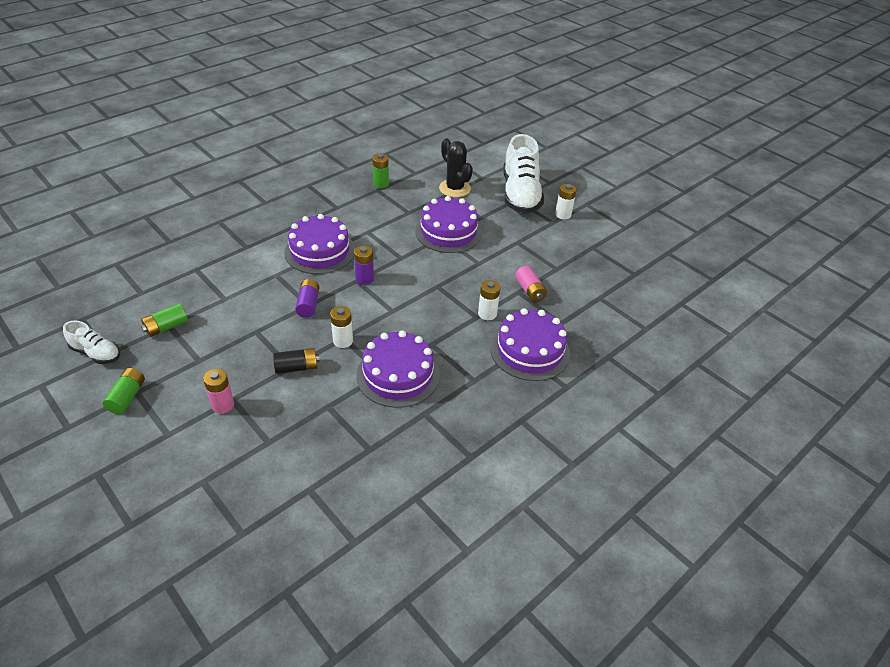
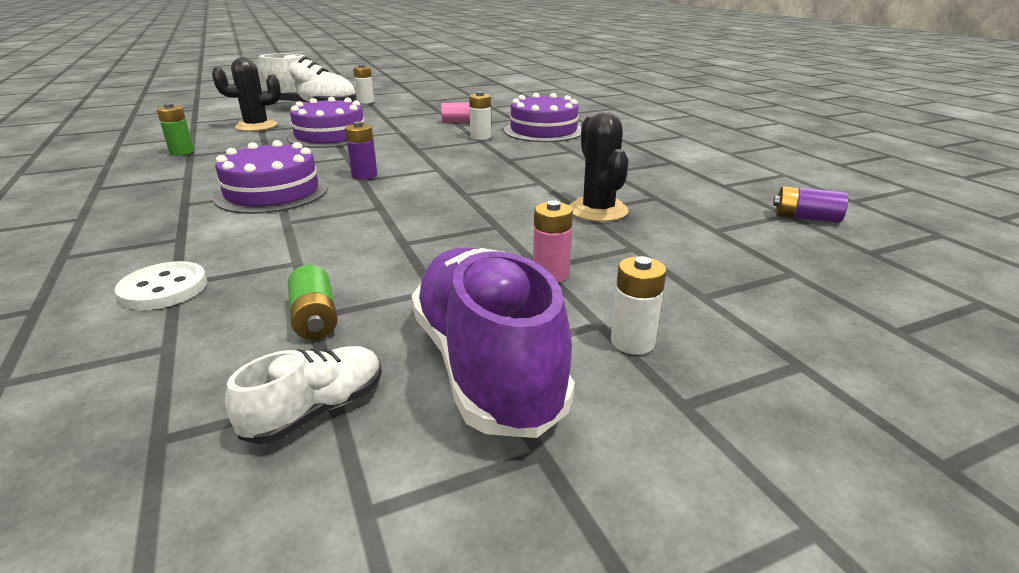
camera: 70 degrees left, 15 degrees down
green battery [103,368,145,414] -> purple shoe [411,247,575,438]
black battery [273,348,320,374] -> none
purple battery [295,279,319,318] -> purple battery moved to [773,186,848,223]
white battery [330,306,353,348] -> white battery moved to [611,256,667,355]
purple cake [356,330,440,408] -> none
none -> white button [115,261,207,310]
none -> black cactus [569,112,629,222]

